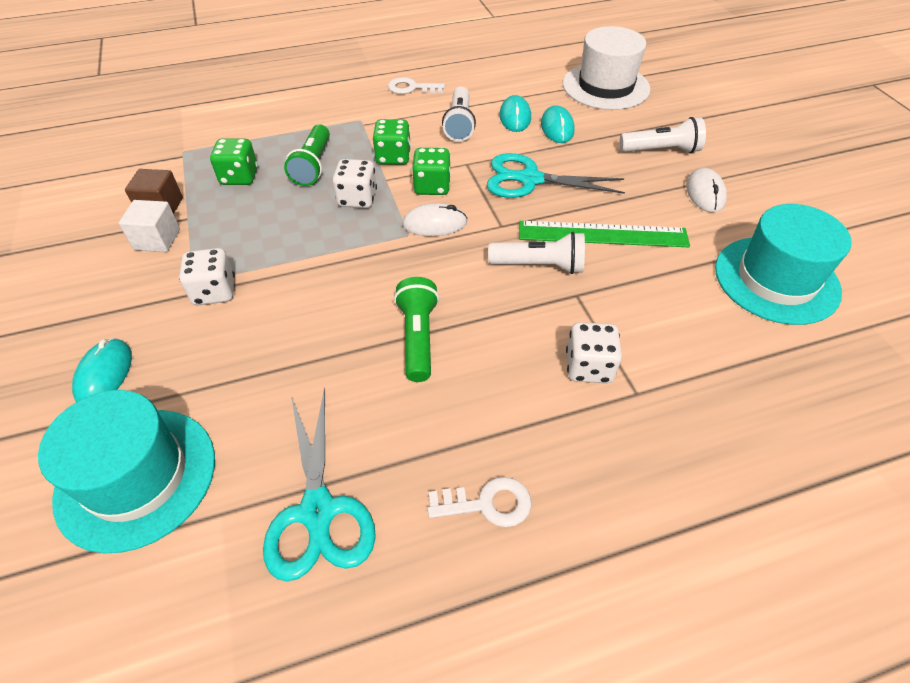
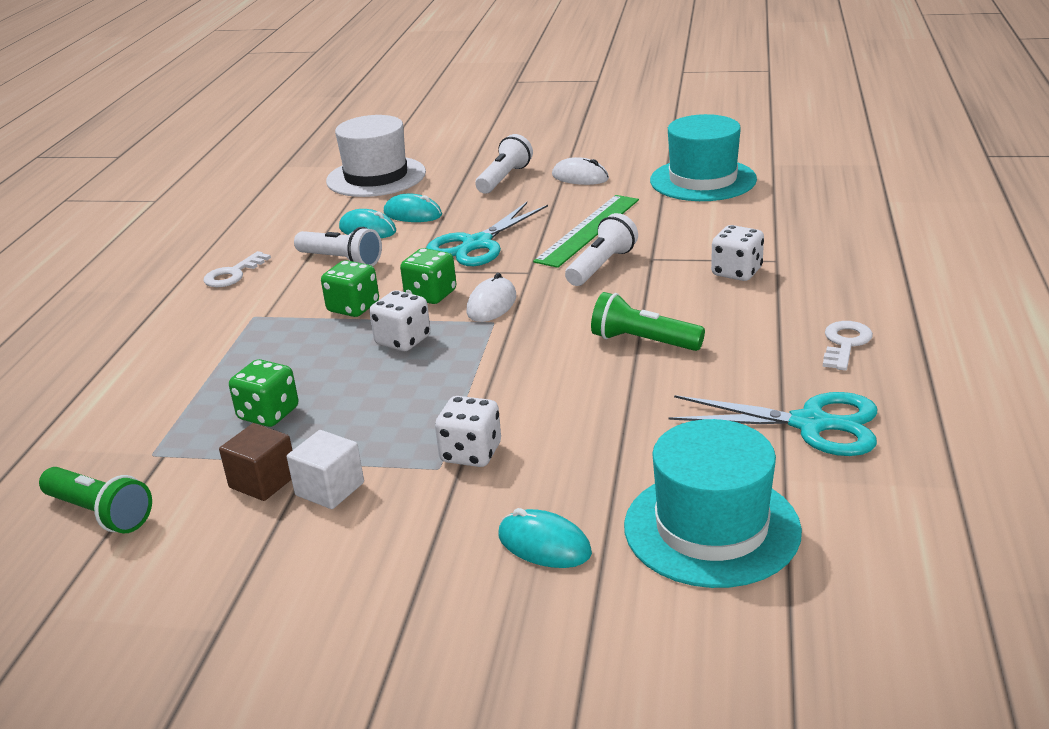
camera: 60 degrees left, 20 degrees down
green flashlight [284,124,330,186] -> green flashlight moved to [39,467,152,534]

